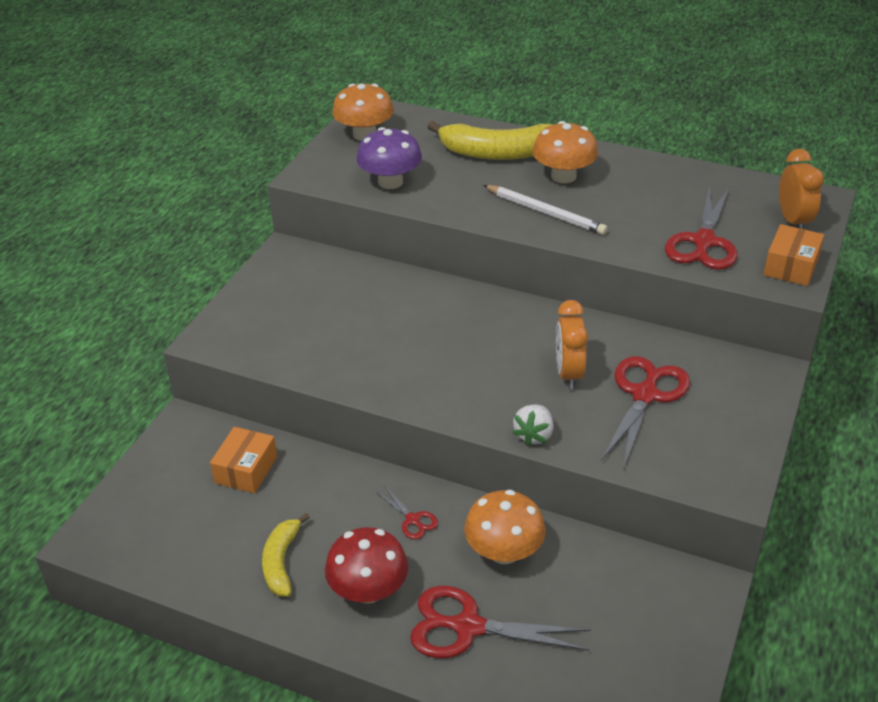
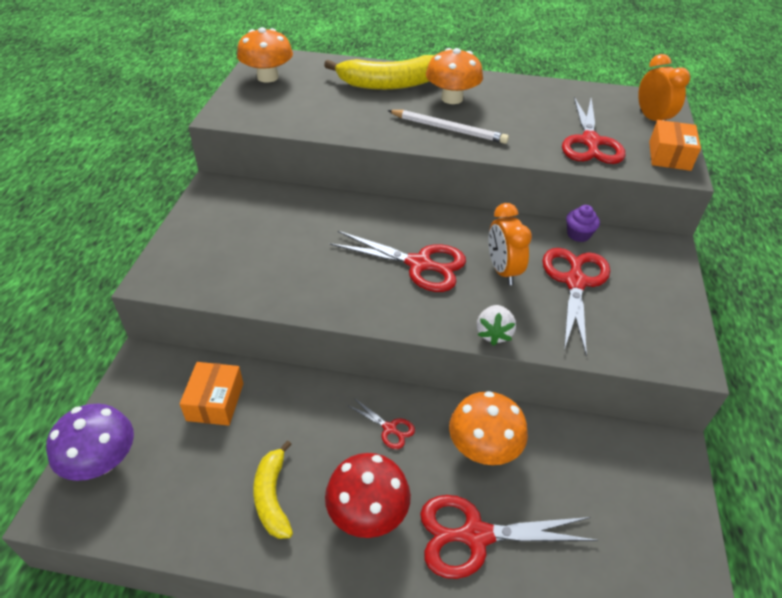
camera: 15 degrees left, 5 degrees up
purple mushroom [356,127,422,189] -> purple mushroom moved to [46,404,134,481]
none -> red scissors [330,231,466,292]
none -> purple cupcake [566,205,600,242]

